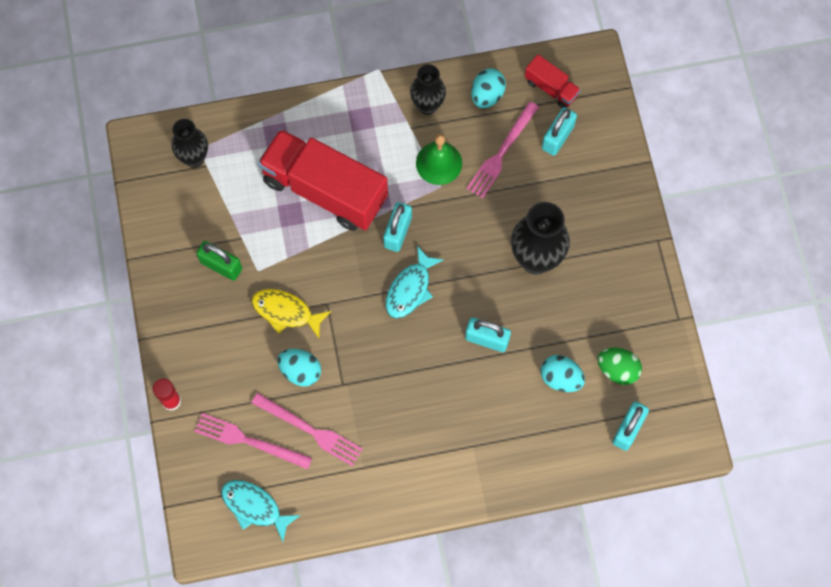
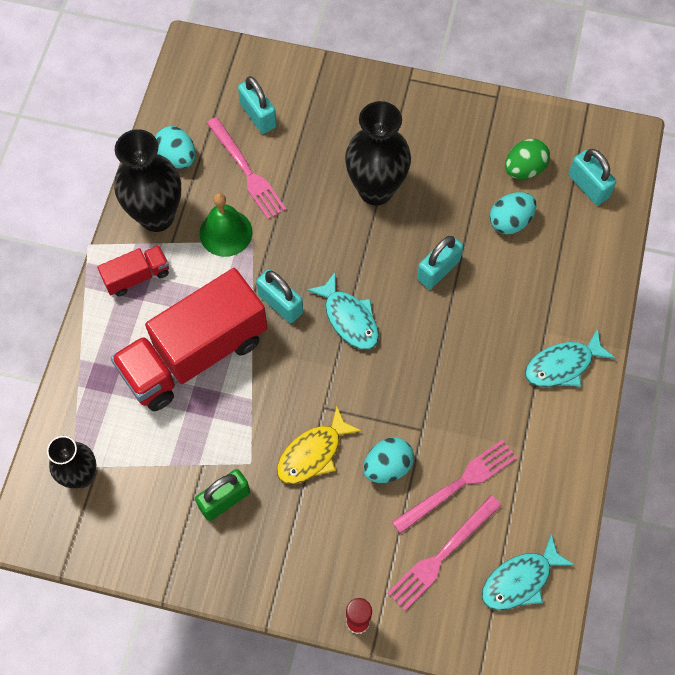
camera: 65 degrees left, 5 degrees down
black vase [410,64,446,115] -> black vase [114,129,181,232], size x1.56
red truck [525,54,581,108] -> red truck moved to [97,245,169,296]
none -> turquoise fish [525,328,615,387]

